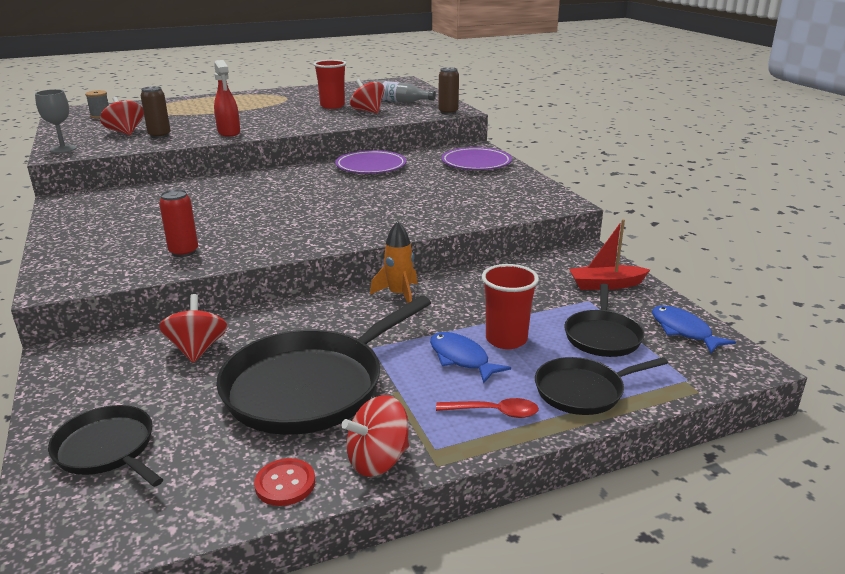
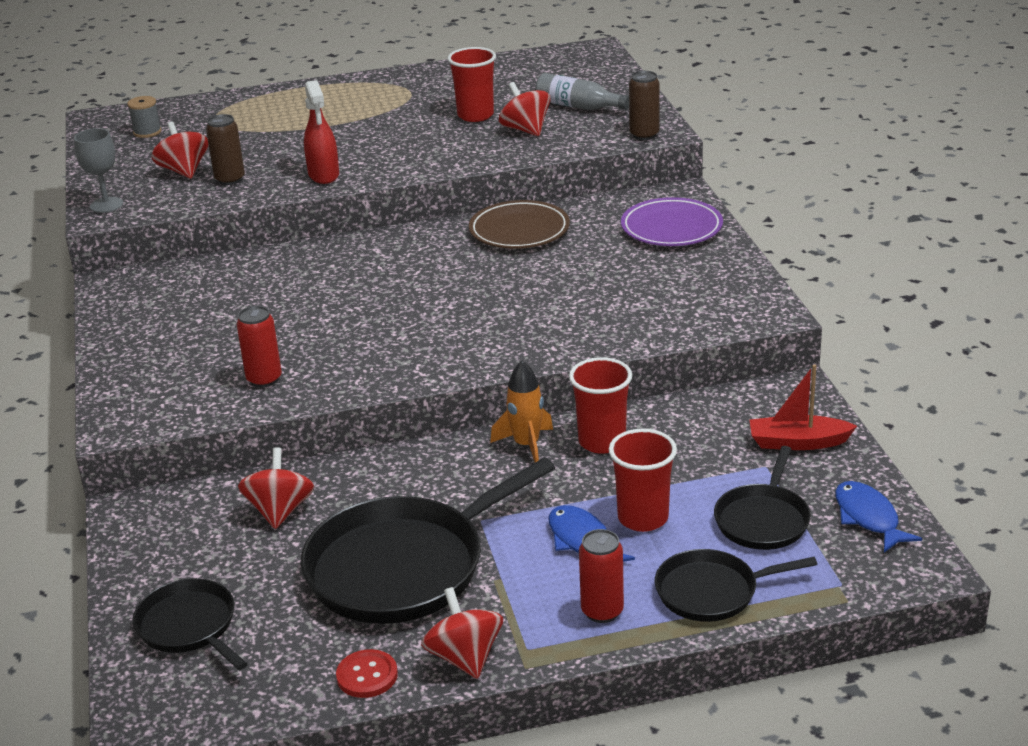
camera: 10 degrees right, 5 degrees up
purple plate [335,150,406,174] -> brown plate [469,200,570,249]
red spinning top [342,395,409,477] -> red spinning top turned 90 degrees clockwise [421,587,503,679]
red spoon [436,398,539,418] -> red can [579,529,624,623]
none -> red cup [569,357,632,454]

